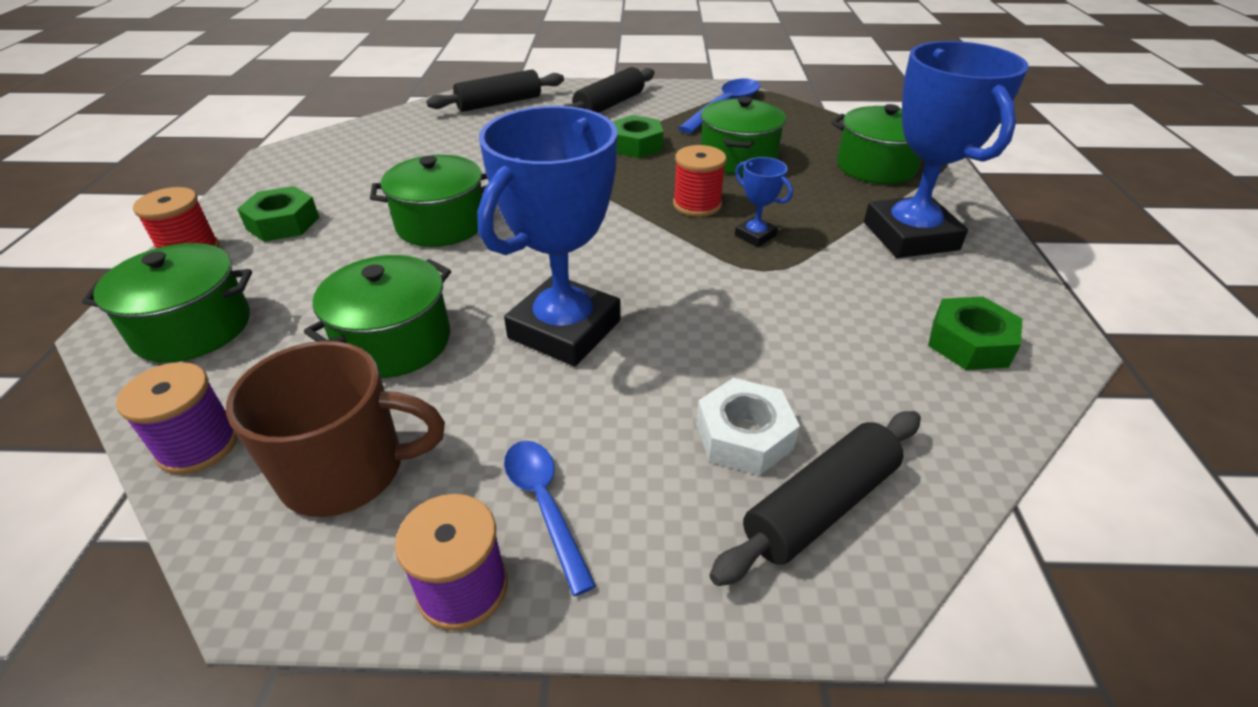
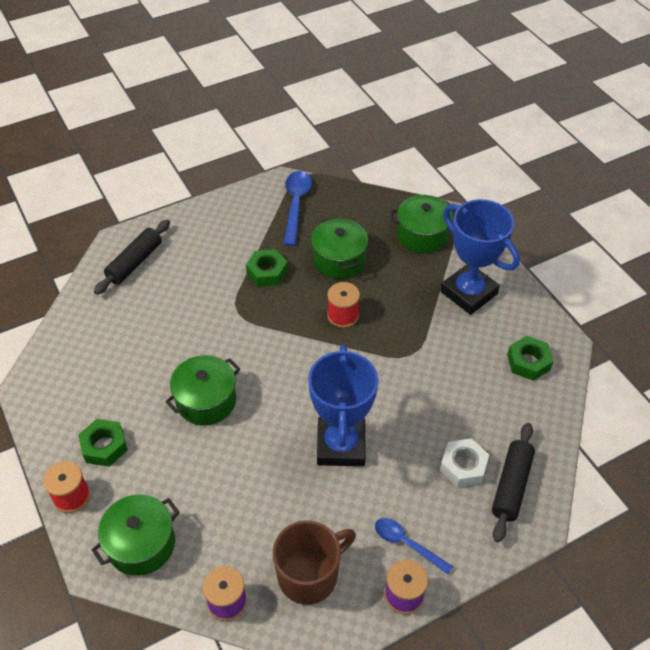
camera: 30 degrees left, 10 degrees up
green pot [304,255,451,378] -> none
black rolling pin [564,67,655,113] -> none
blue trophy [735,157,793,247] -> none

